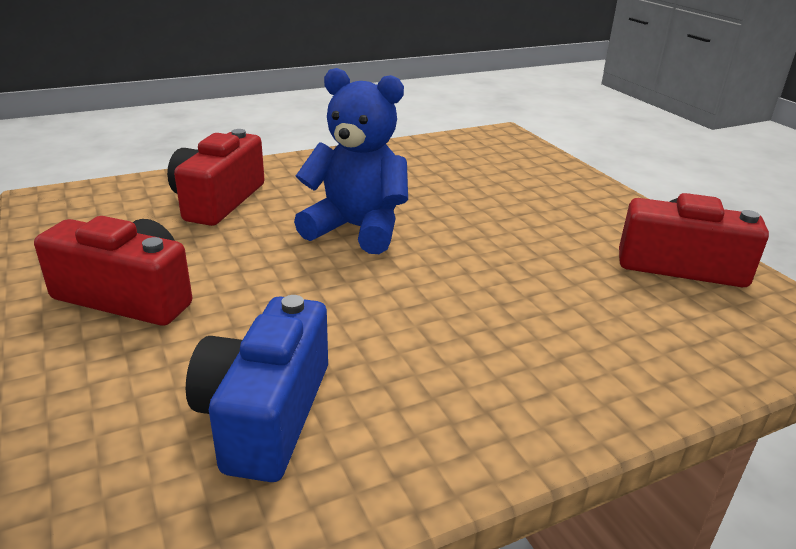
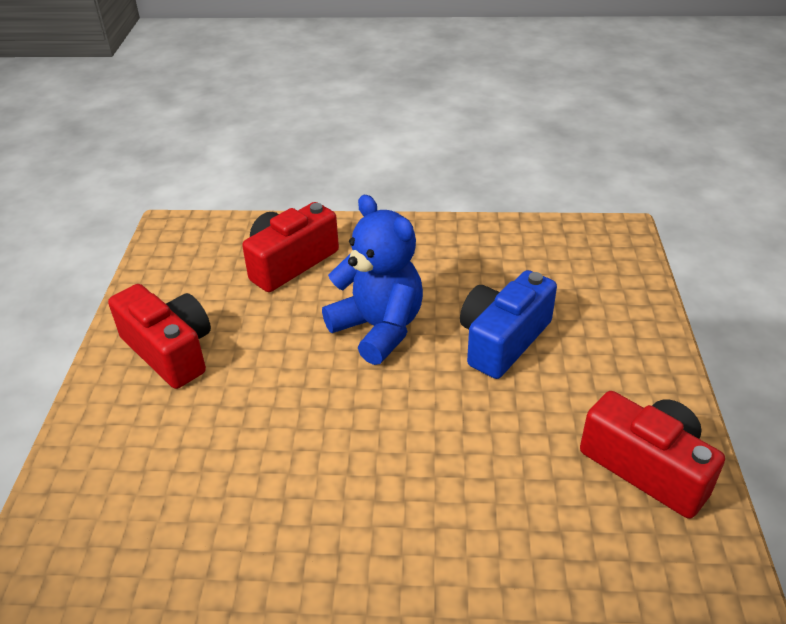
camera: 30 degrees right, 10 degrees up
blue camera [186,295,328,482] -> blue camera moved to [460,270,557,379]

